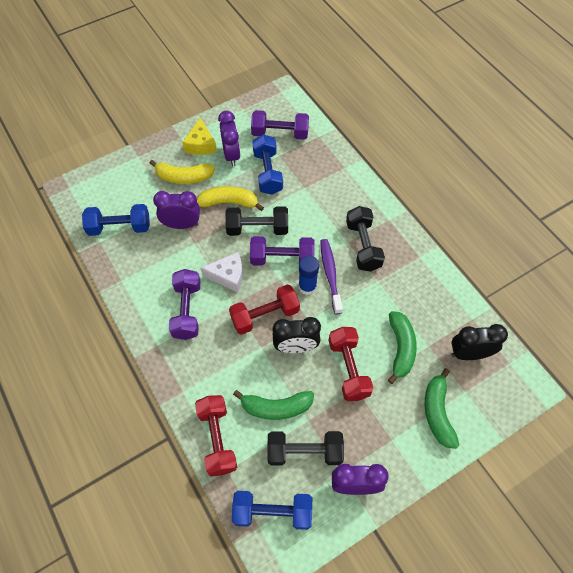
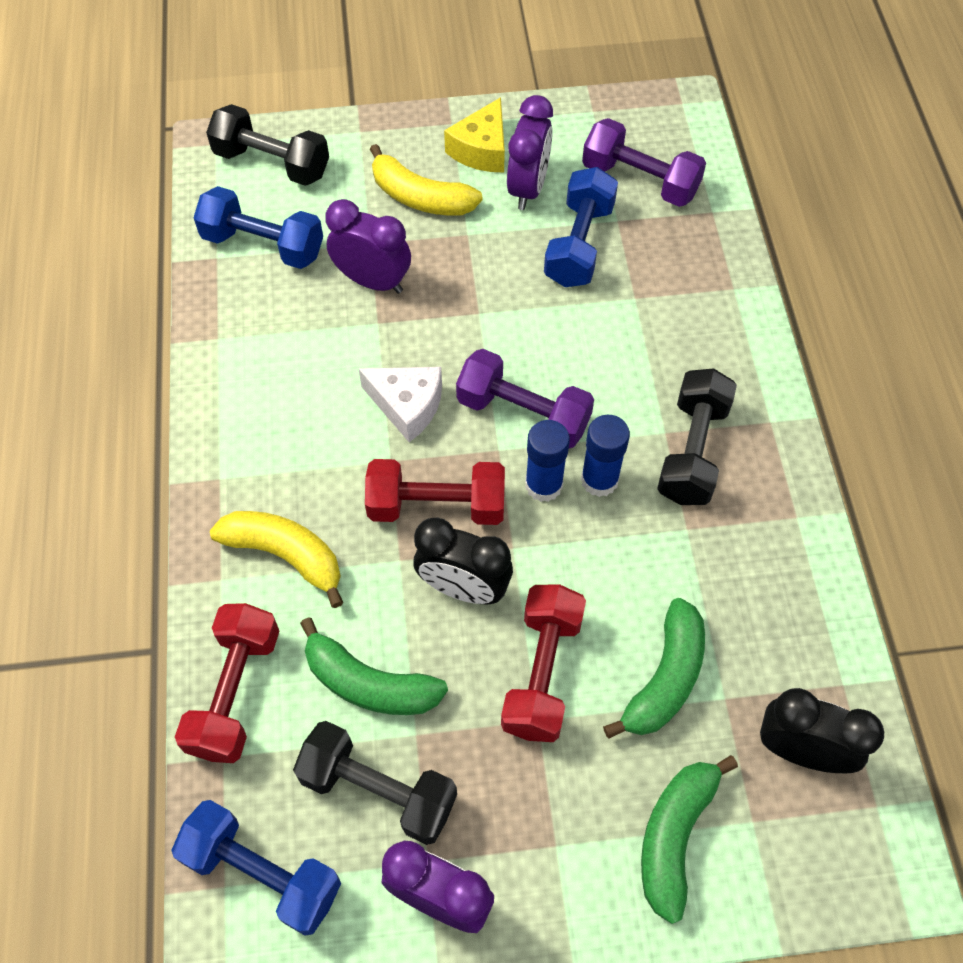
camera: 25 degrees right, 0 degrees up
purple dumbbell [169,269,200,340] -> none
yellow banana [197,186,264,211] -> yellow banana moved to [210,511,343,608]
black dumbbell [225,206,288,236] -> black dumbbell moved to [206,104,329,186]
purple toothbrush [320,239,343,314] -> blue glue stick [581,415,630,497]

